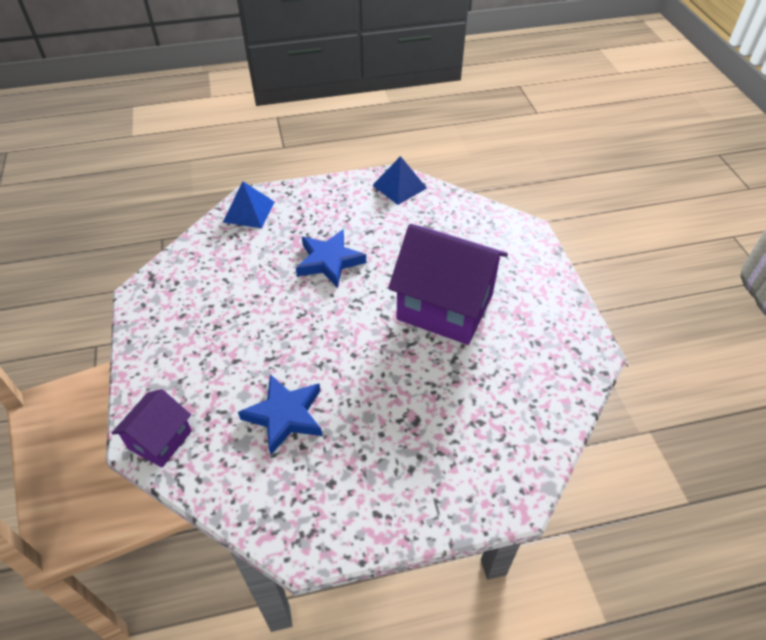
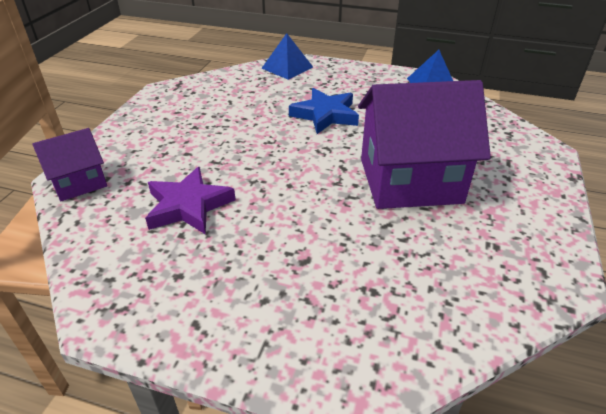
camera: 30 degrees right, 10 degrees down
blue star [238,374,322,455] -> purple star [145,166,236,235]
purple house [388,224,508,345] -> purple house turned 60 degrees counterclockwise [358,80,491,209]

